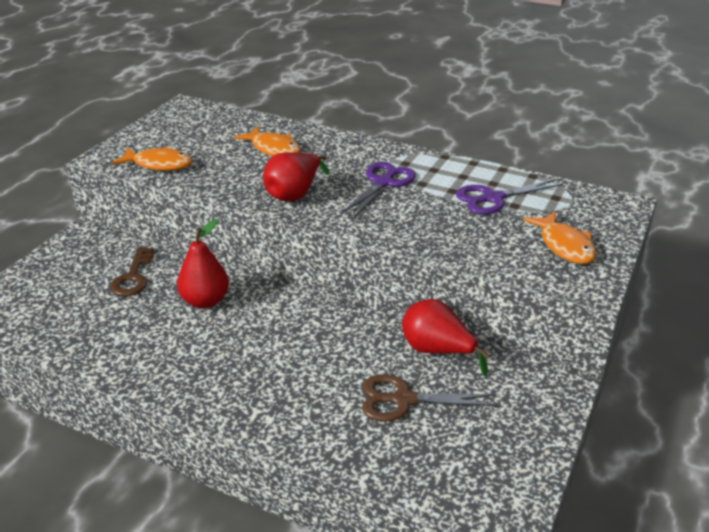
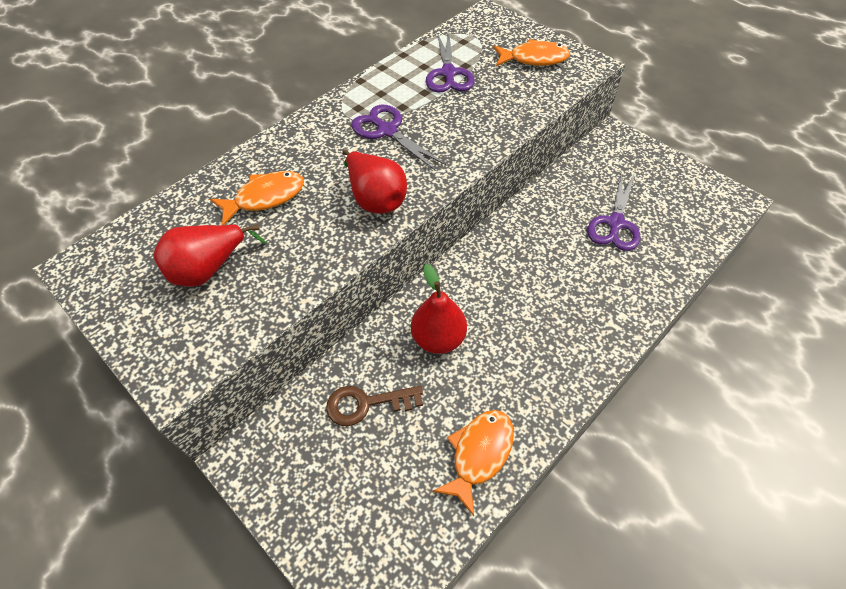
camera: 70 degrees left, 20 degrees up
brown key [110,247,154,296] -> brown key turned 150 degrees clockwise [326,386,423,426]
orange fish [112,147,193,171] -> orange fish moved to [433,410,514,516]
brown scissors [362,374,497,422] -> purple scissors [587,171,640,251]
red pear [402,299,490,377] -> red pear moved to [153,224,267,287]

